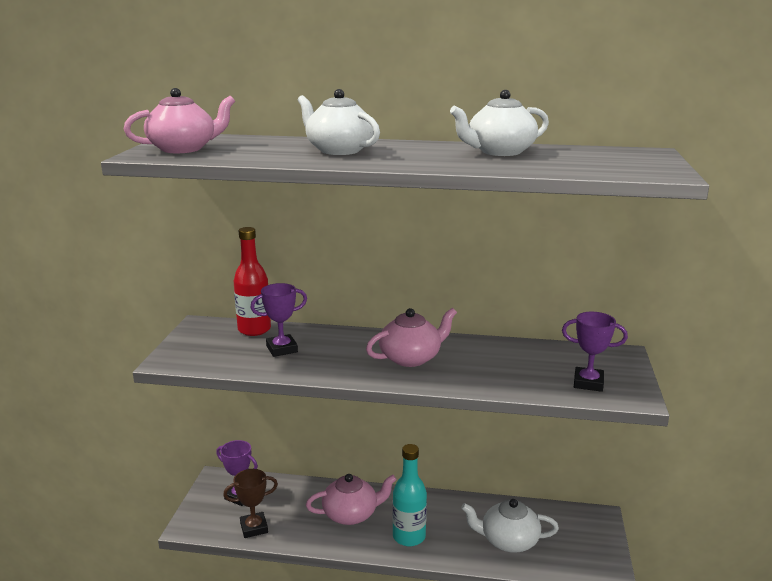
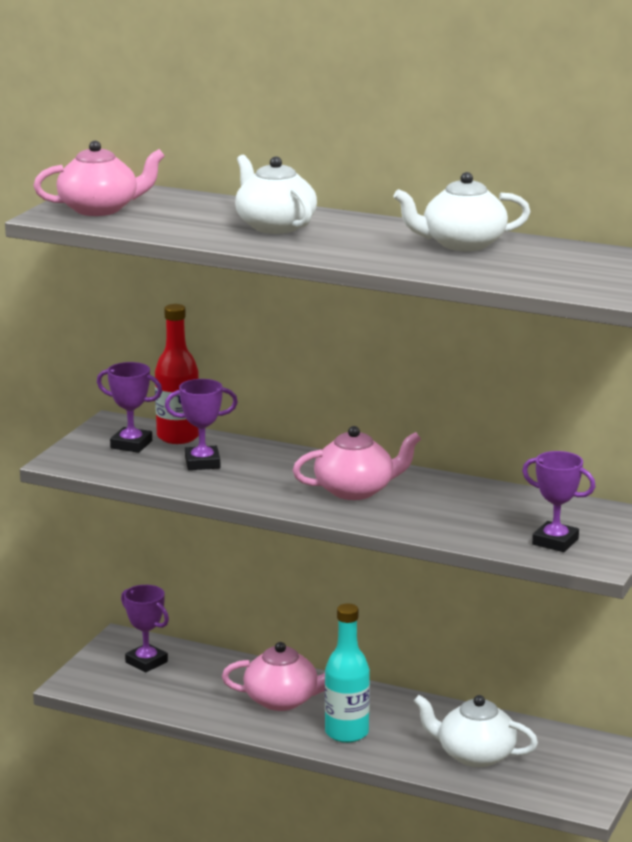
camera: 15 degrees right, 0 degrees up
brown trophy [223,469,278,538] -> none
none -> purple trophy [97,362,162,453]

